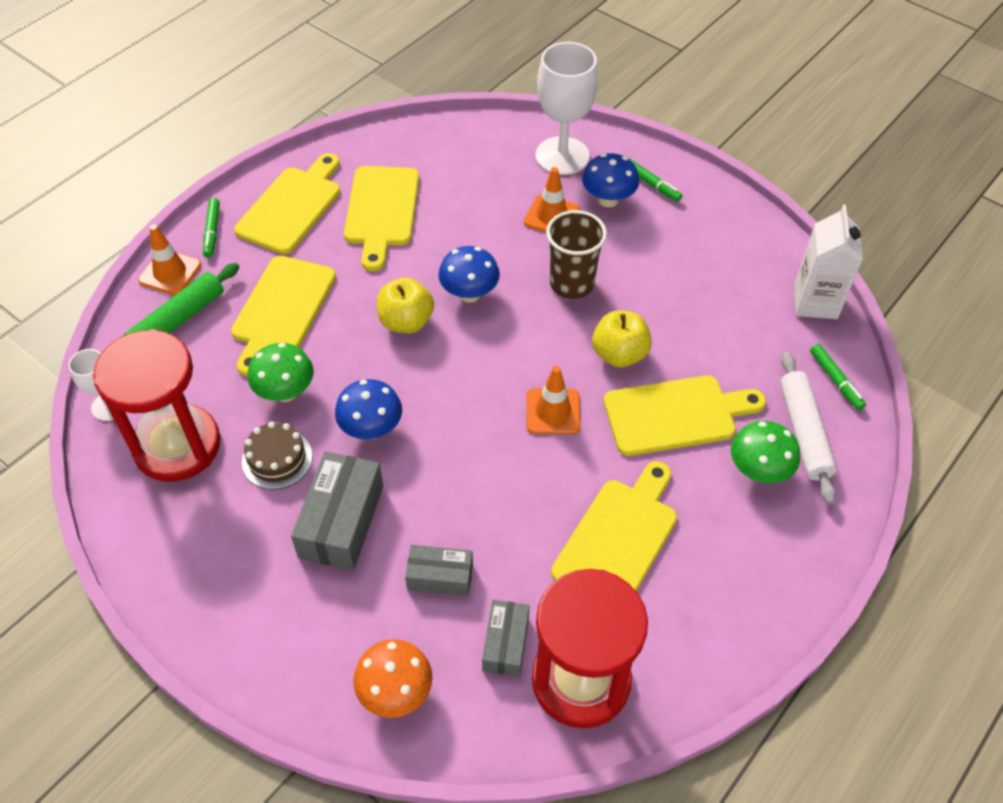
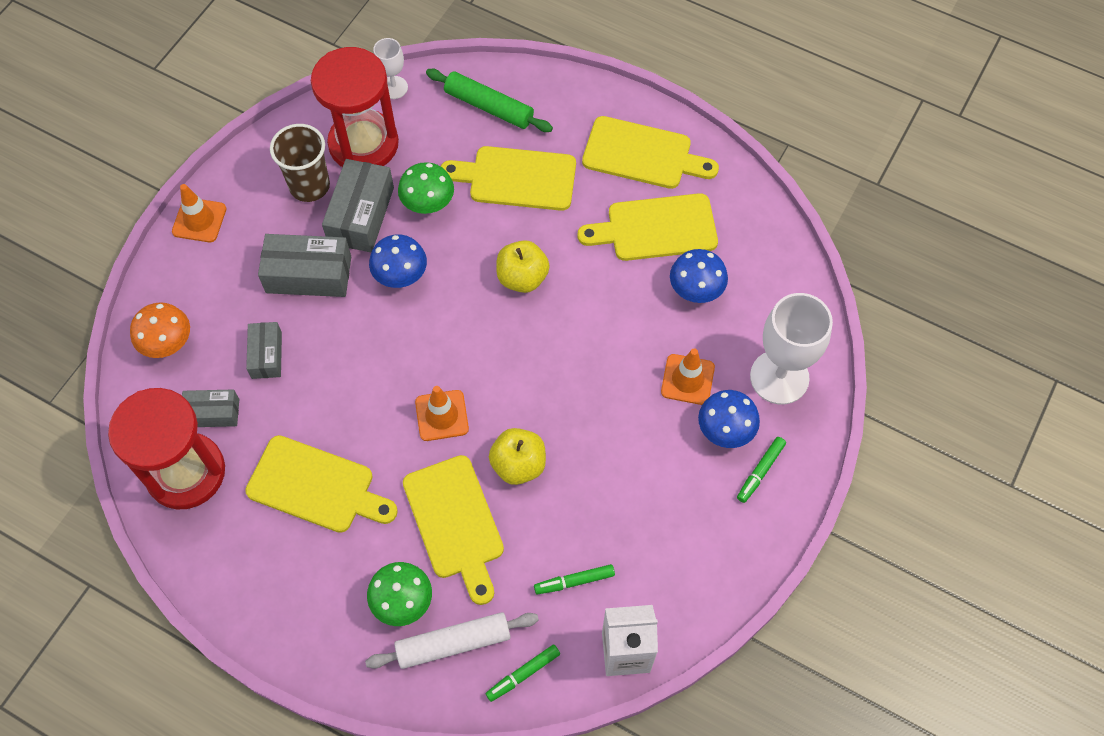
camera: 80 degrees right, 10 degrees up
orange traffic cone [138,225,201,295] -> orange traffic cone moved to [172,184,226,242]
green marker [203,198,220,258] -> green marker moved to [534,564,615,595]
brown cake [242,421,313,489] -> grey box [322,159,394,252]
blue mushroom [438,246,500,303] -> blue mushroom moved to [670,249,728,303]
brown cup [546,210,607,299] -> brown cup moved to [270,124,330,202]

